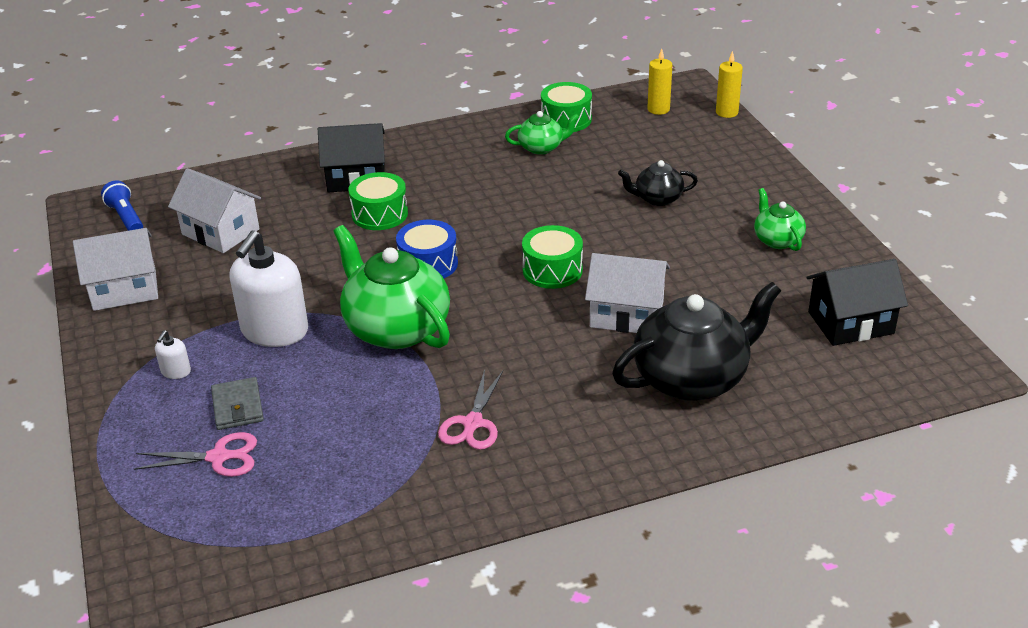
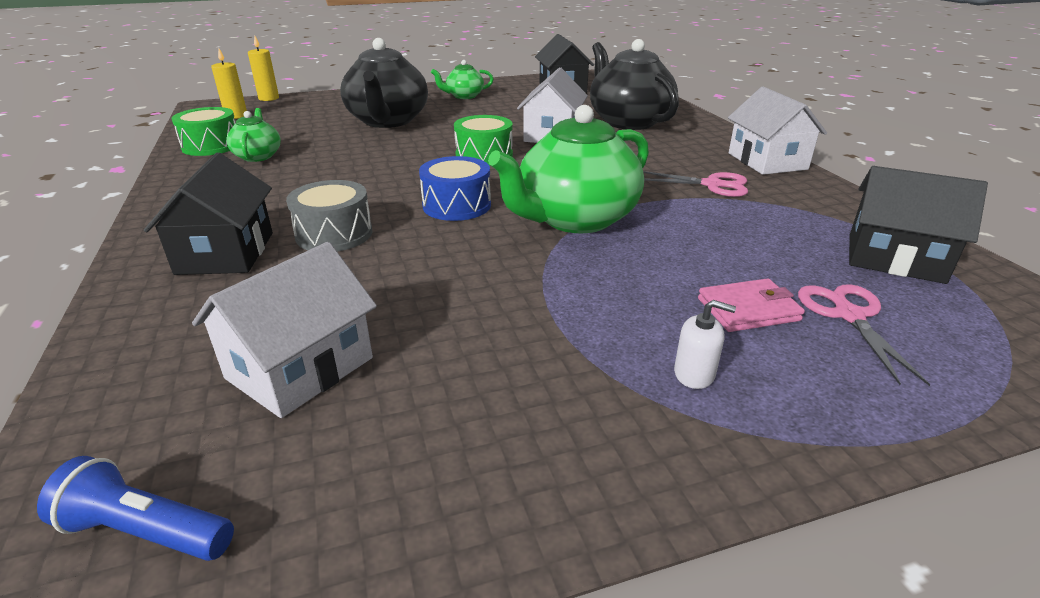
camera: 90 degrees left, 5 degrees down
white house [73,228,158,311] -> white house moved to [728,86,827,175]
blue flashlight [101,180,143,231] -> blue flashlight turned 45 degrees clockwise [37,456,234,561]
grey wallet [211,377,264,430] -> pink wallet [698,278,805,332]
white soap dispenser [230,230,308,347] -> none
green drum [349,172,408,230] -> grey drum [286,180,373,252]
black teapot [618,160,698,206] -> black teapot [340,38,428,128], size x1.98
none -> black house [849,166,988,284]

